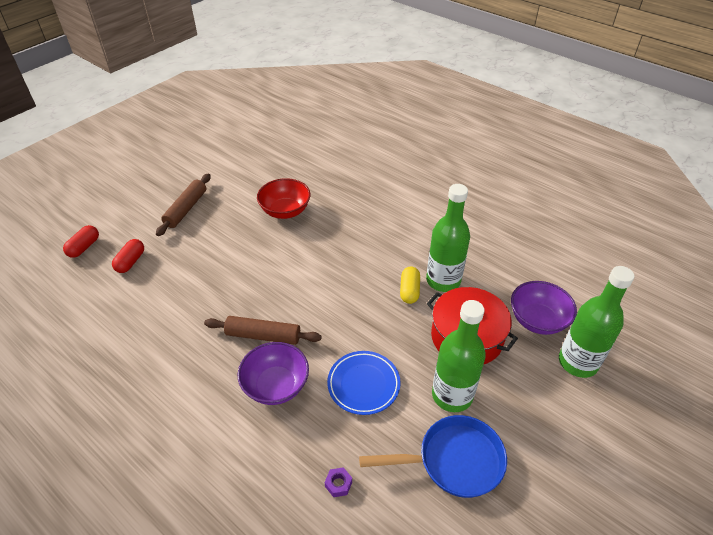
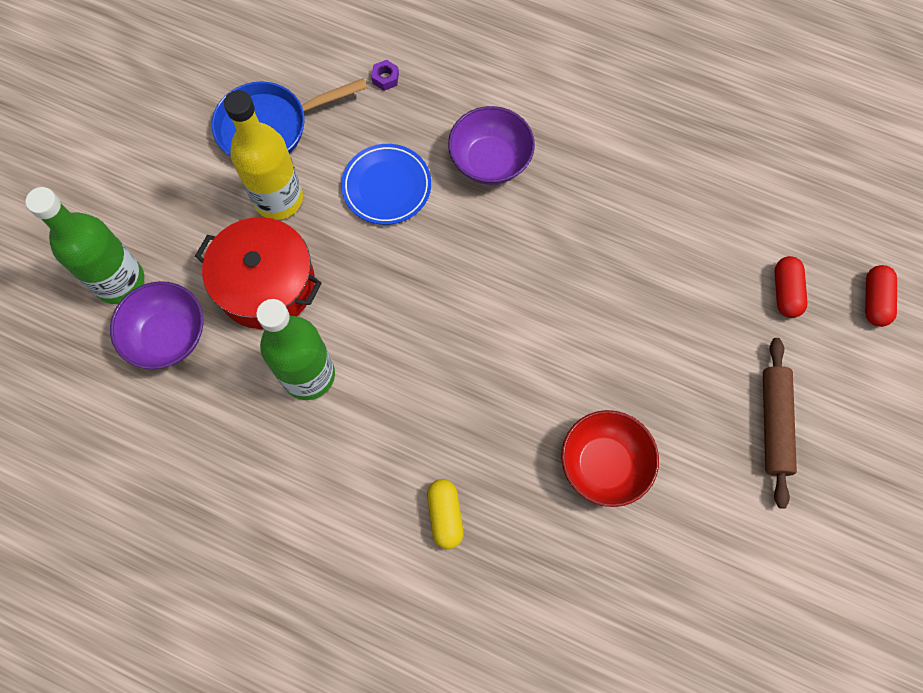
camera: 165 degrees right, 25 degrees up
brown rolling pin [204,316,322,345] -> none
yellow capsule [400,267,420,304] -> yellow capsule moved to [427,479,464,549]
green bottle [432,300,486,412] -> yellow bottle [224,90,303,220]

